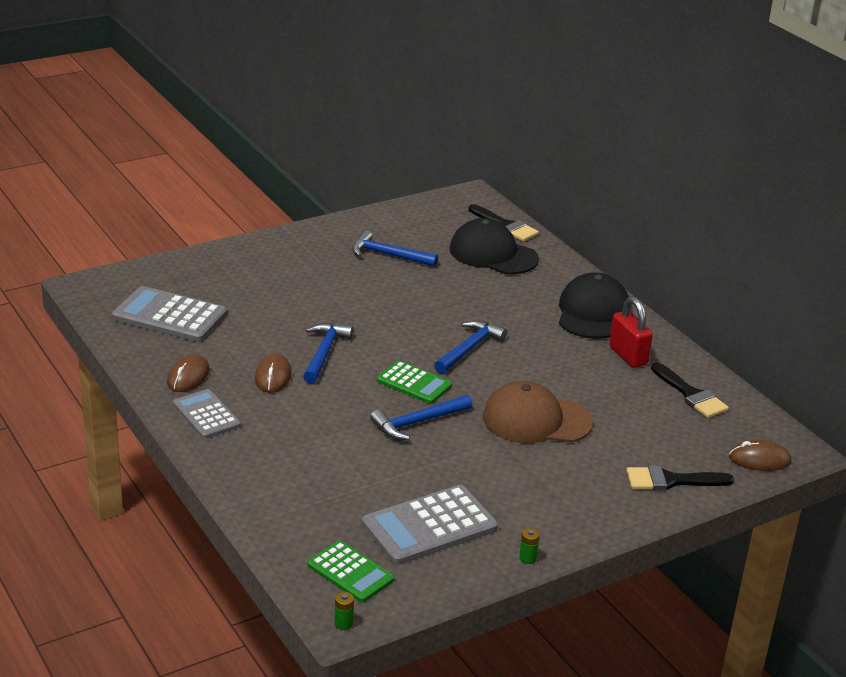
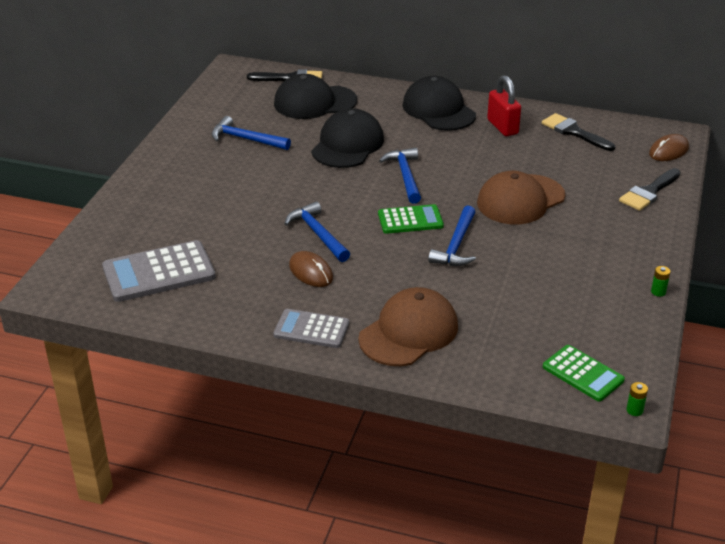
camera: 40 degrees left, 5 degrees up
brown mouse [167,354,210,392] -> none
green calculator [307,541,394,602] -> green calculator turned 45 degrees clockwise [543,345,625,402]
blue hammer [352,230,438,267] -> blue hammer turned 45 degrees clockwise [211,116,291,150]
grey calculator [362,485,498,565] -> none
red padlock [609,297,653,368] -> red padlock turned 45 degrees clockwise [487,75,521,136]
black brush [651,362,729,418] -> black brush turned 150 degrees counterclockwise [542,113,615,151]
none -> black cap [311,108,384,168]
none -> brown cap [358,287,458,366]

